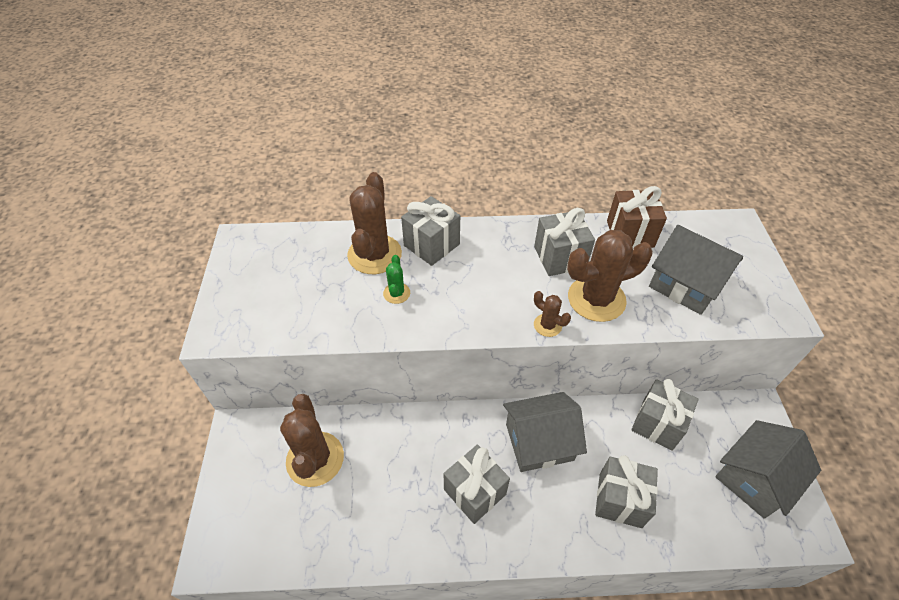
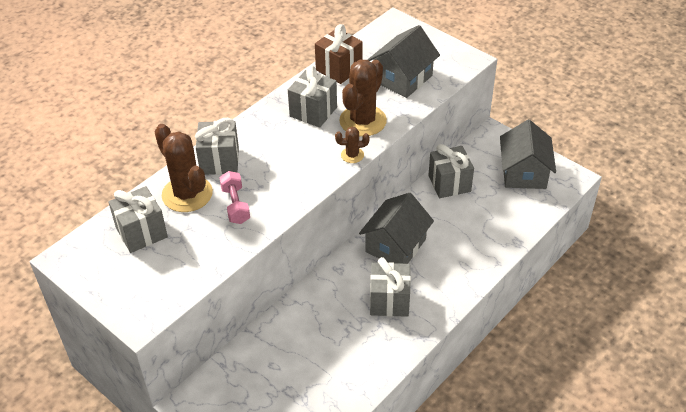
camera: 45 degrees left, 5 degrees down
brown cactus [280,394,344,487] -> none
green cactus [383,255,410,304] -> pink dumbbell [219,171,250,224]
grey gift [595,455,658,528] -> grey gift moved to [108,186,168,253]
grey house [649,225,743,315] -> grey house turned 45 degrees counterclockwise [368,25,440,98]

